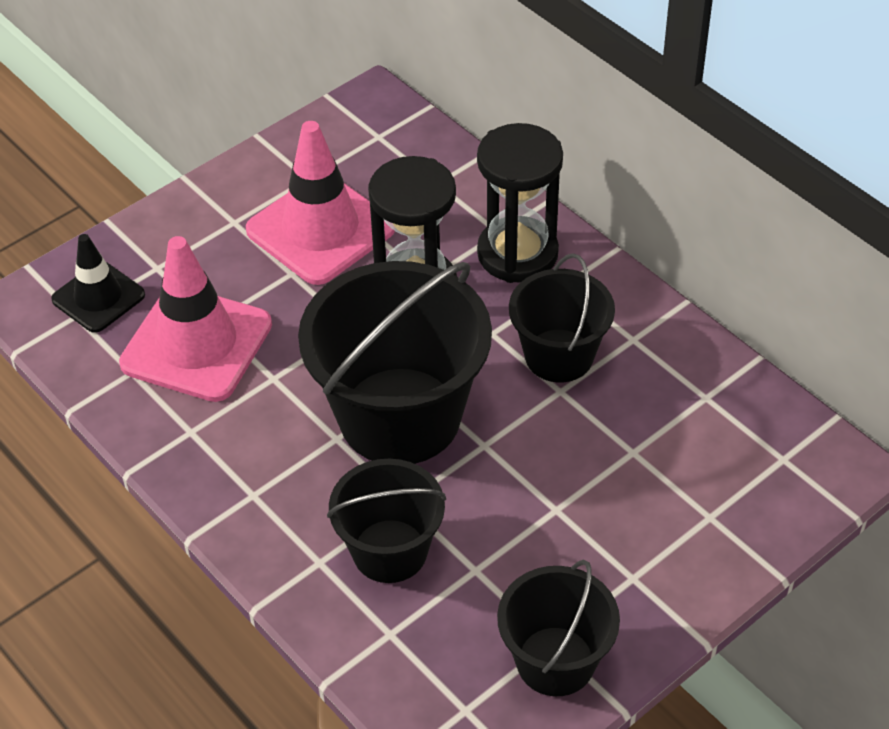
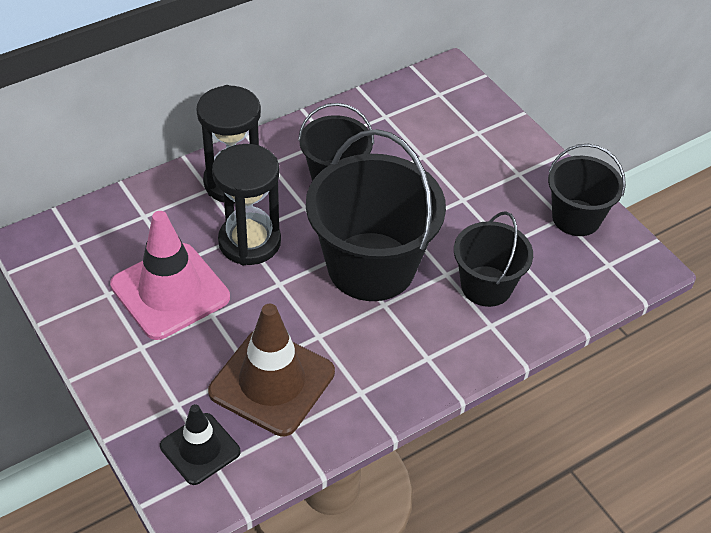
camera: 85 degrees left, 0 degrees up
pink traffic cone [119,236,272,402] -> brown traffic cone [208,304,335,437]

